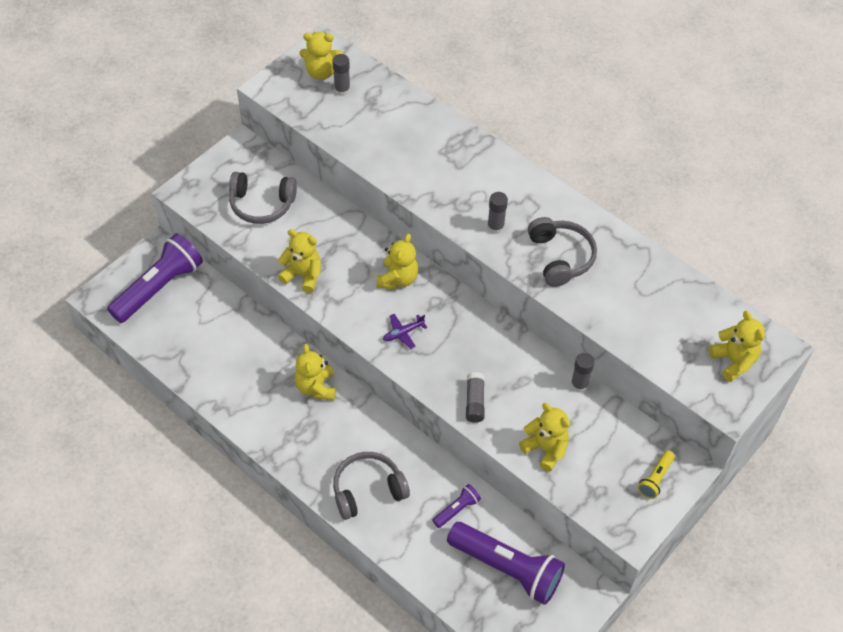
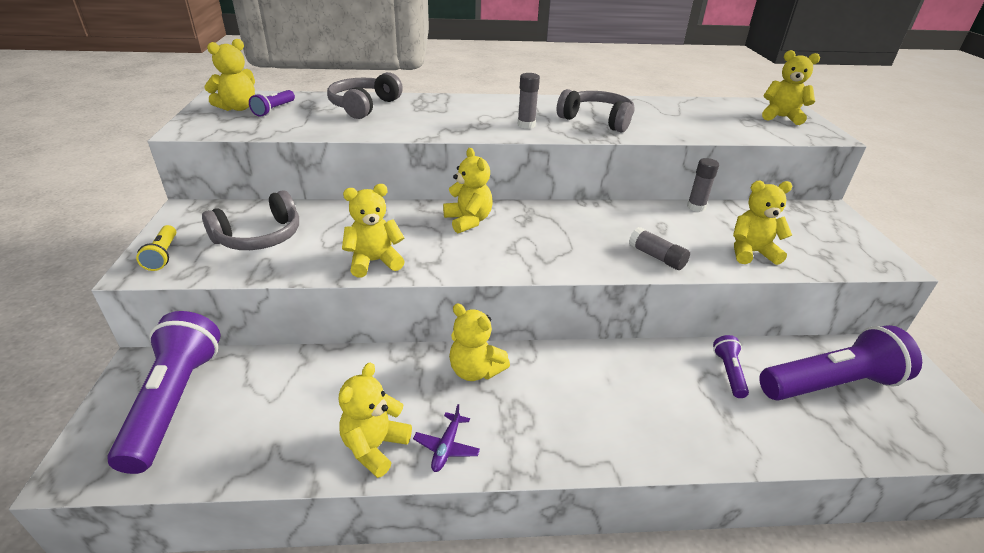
camera: 45 degrees left, 20 degrees down
grey glue stick [332,54,350,96] -> purple flashlight [249,90,295,117]
grey headphones [333,452,410,520] -> grey headphones moved to [327,72,403,119]
purple plane [383,314,427,349] -> purple plane moved to [413,404,480,472]
yellow flashlight [638,450,675,499] -> yellow flashlight moved to [136,225,176,271]
none -> yellow teddy bear [339,363,412,478]

